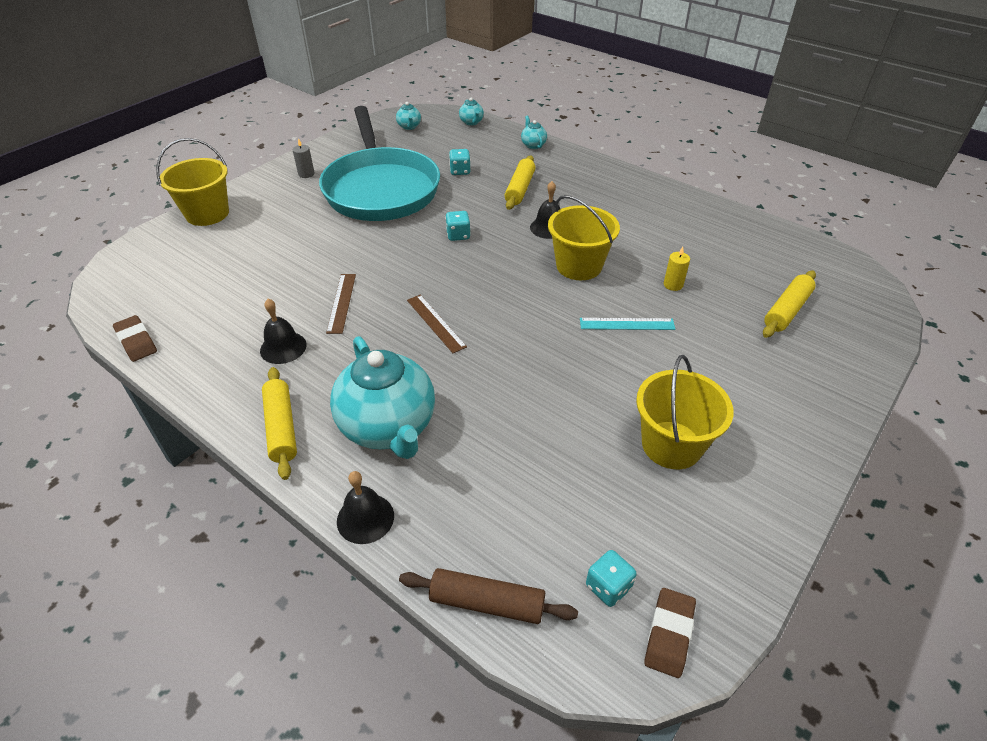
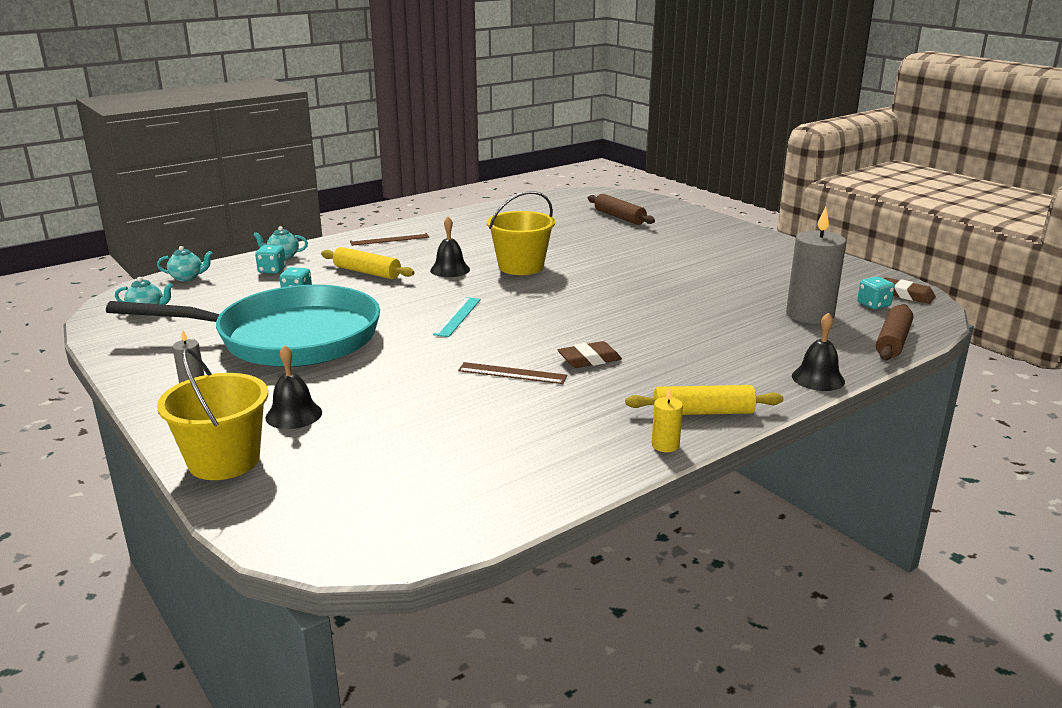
camera: 75 degrees left, 20 degrees down
brown eraser [113,315,157,362] -> brown eraser moved to [558,341,622,368]
black bell [260,299,307,364] -> black bell moved to [265,345,322,429]
turquoise teapot [330,336,435,459] -> none
brown ruler [407,295,467,353] -> brown ruler moved to [350,233,429,246]
turquoise dice [445,211,471,241] -> turquoise dice moved to [255,245,286,274]
turquoise ruler [580,318,675,330] -> turquoise ruler moved to [433,297,481,337]
yellow bucket [636,355,734,469] -> none
yellow candle [664,247,690,291] -> yellow candle moved to [652,387,683,452]
yellow rolling pin [763,270,816,338] -> brown rolling pin [588,194,655,225]
none -> grey candle [786,207,846,324]

